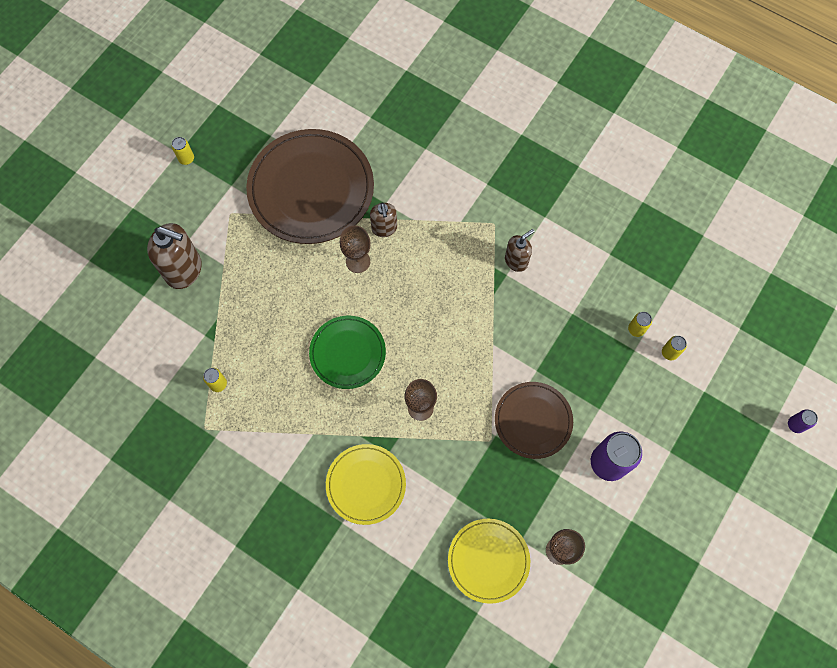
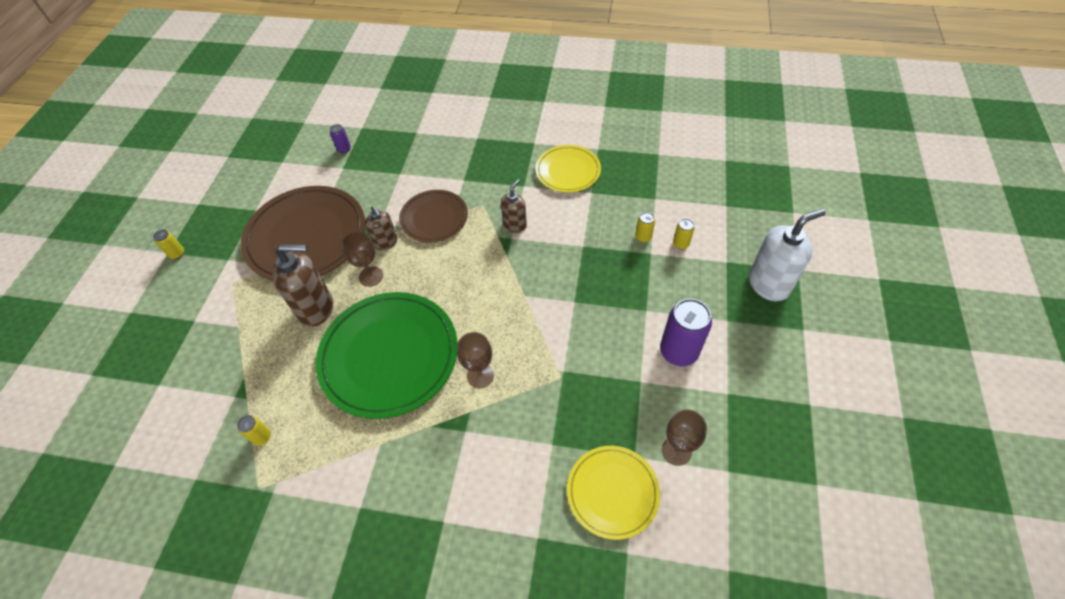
camera: 20 degrees left, 15 degrees down
brown soap dispenser [147,223,202,289] -> brown soap dispenser moved to [272,244,333,327]
green plate [309,316,386,389] -> green plate [316,292,458,419], size x1.76
yellow plate [326,444,406,525] -> yellow plate moved to [536,145,601,193]
brown plate [495,382,573,459] -> brown plate moved to [399,190,468,242]
purple can [788,409,818,433] -> purple can moved to [330,124,351,153]
none -> white soap dispenser [749,209,825,301]

